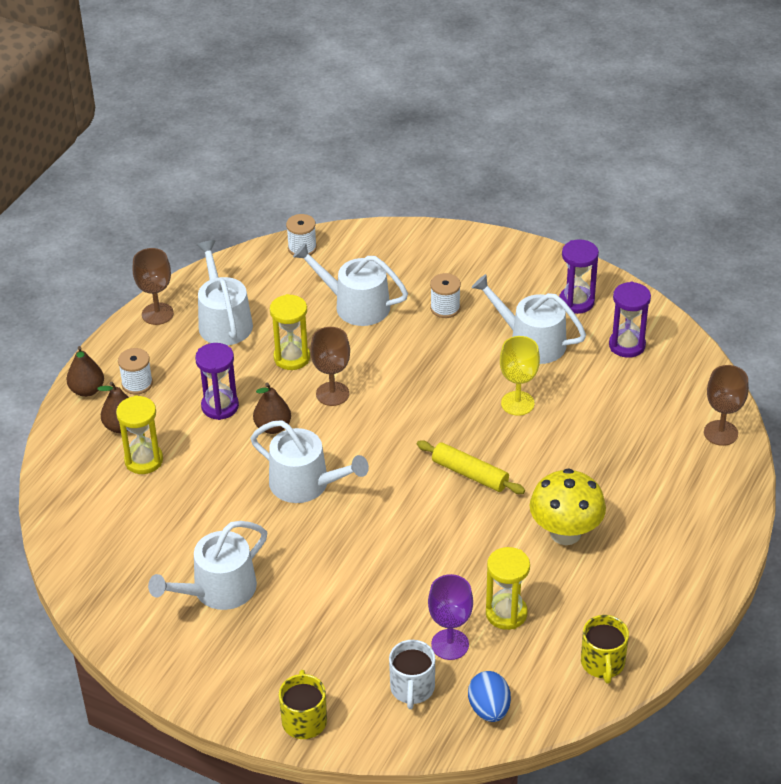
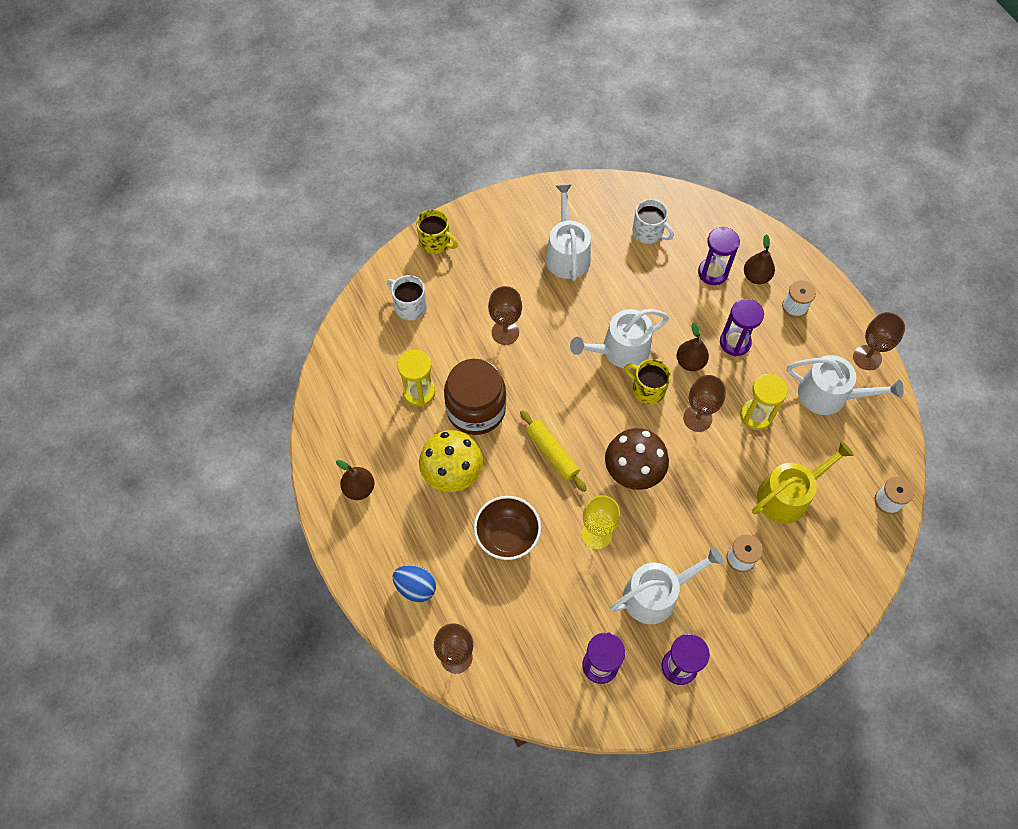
camera: 125 degrees right, 20 degrees up
brown pear [66,346,104,397] -> brown pear moved to [336,460,374,500]
yellow hourglass [116,395,163,474] -> purple hourglass [698,227,740,285]
white watering can [293,243,408,326] -> yellow watering can [752,441,854,524]
yellow rolling pin [417,440,525,494] -> yellow rolling pin turned 75 degrees clockwise [520,410,587,492]
purple goblet [428,574,473,660] -> none
blue egg [468,671,511,722] -> blue egg moved to [393,565,436,602]
yellow mug [581,615,629,684] -> yellow mug moved to [624,359,671,405]
none -> brown jar [444,359,506,435]
none -> brown bowl [474,496,541,560]
none -> brown goblet [488,286,522,345]
none -> brown mushroom [605,428,669,490]
none -> white mug [632,199,674,244]

